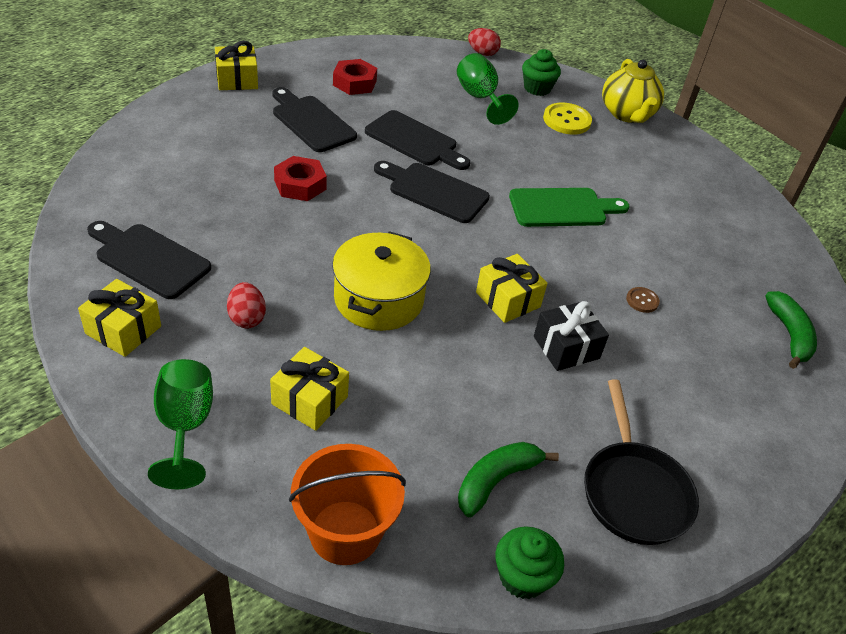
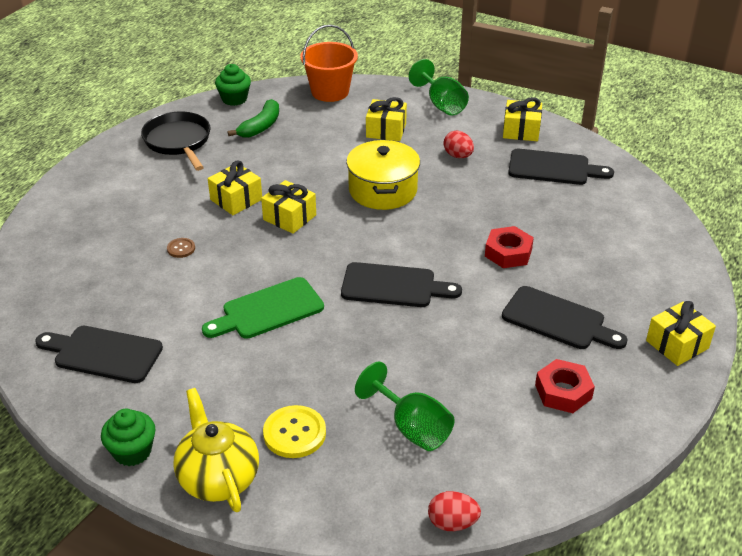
camera: 165 degrees right, 5 degrees down
black cutting board [365,110,470,170] -> black cutting board moved to [35,326,163,383]
green cupcake [522,49,561,96] -> green cupcake moved to [101,409,156,466]
black gift [534,301,609,371] -> yellow gift [208,160,262,215]
green banana [765,291,817,369] -> none

